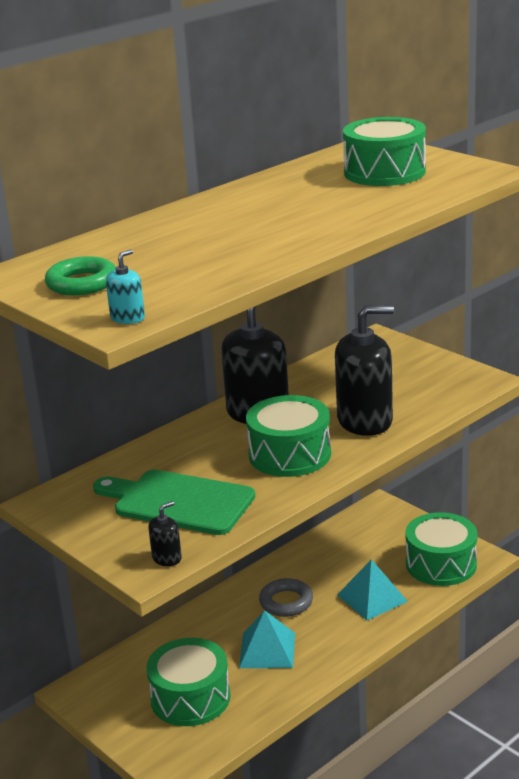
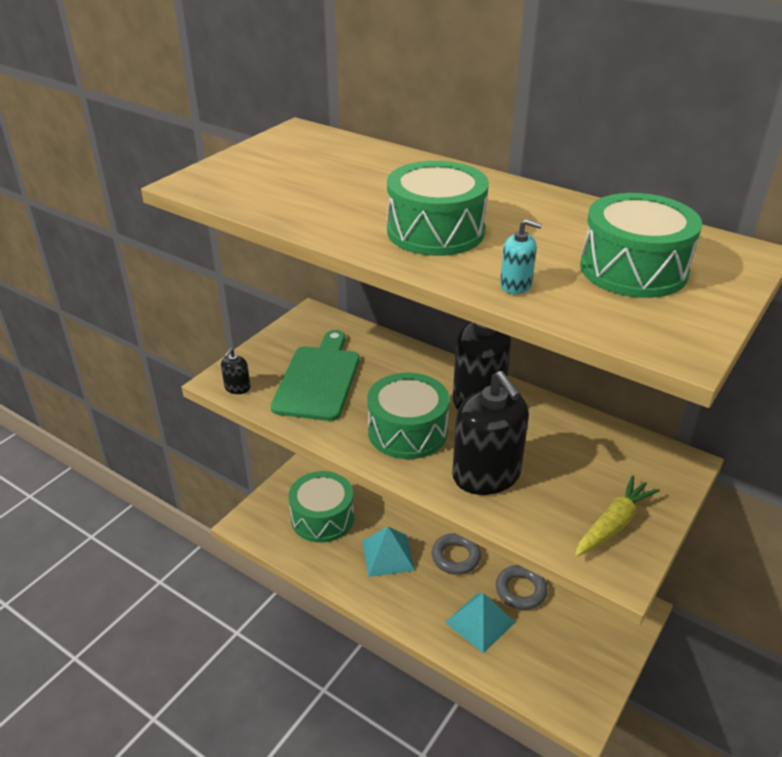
camera: 75 degrees right, 10 degrees up
green ring [45,256,116,295] -> none
turquoise soap dispenser [106,249,145,324] -> turquoise soap dispenser moved to [500,219,542,294]
black soap dispenser [148,501,182,566] -> black soap dispenser turned 75 degrees clockwise [221,348,250,394]
green drum [405,512,478,586] -> green drum moved to [387,161,489,256]
none -> grey ring [496,565,548,610]
none -> yellow carrot [575,475,660,557]

